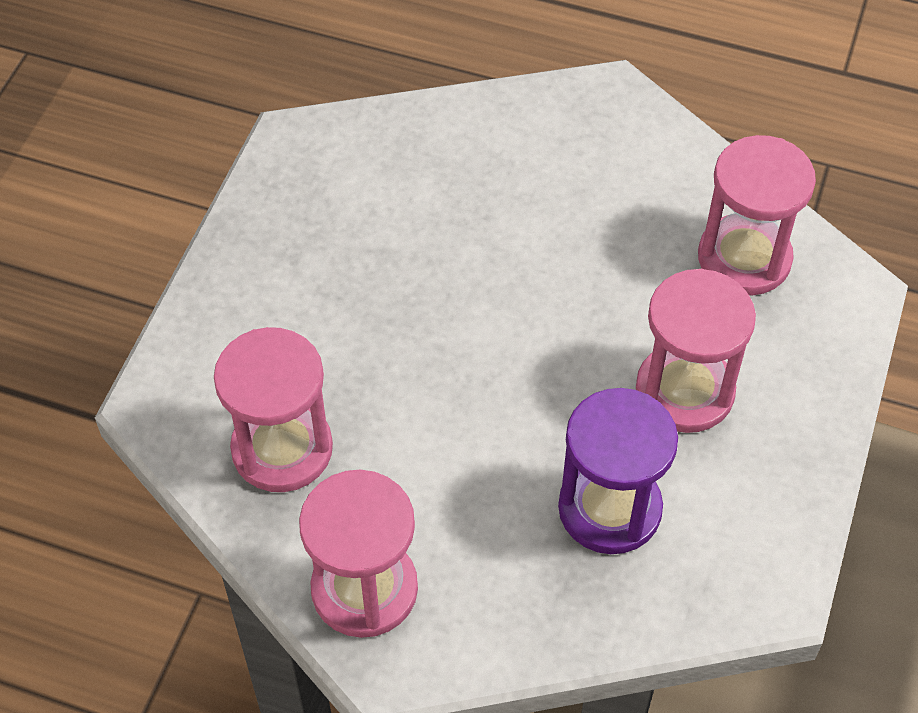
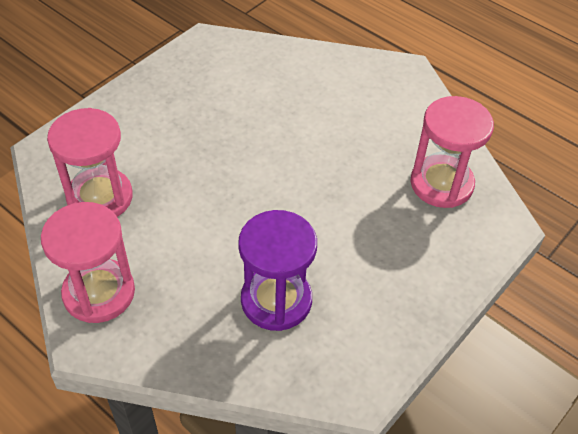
camera: 20 degrees right, 5 degrees down
pink hourglass [636,269,756,433] -> none

